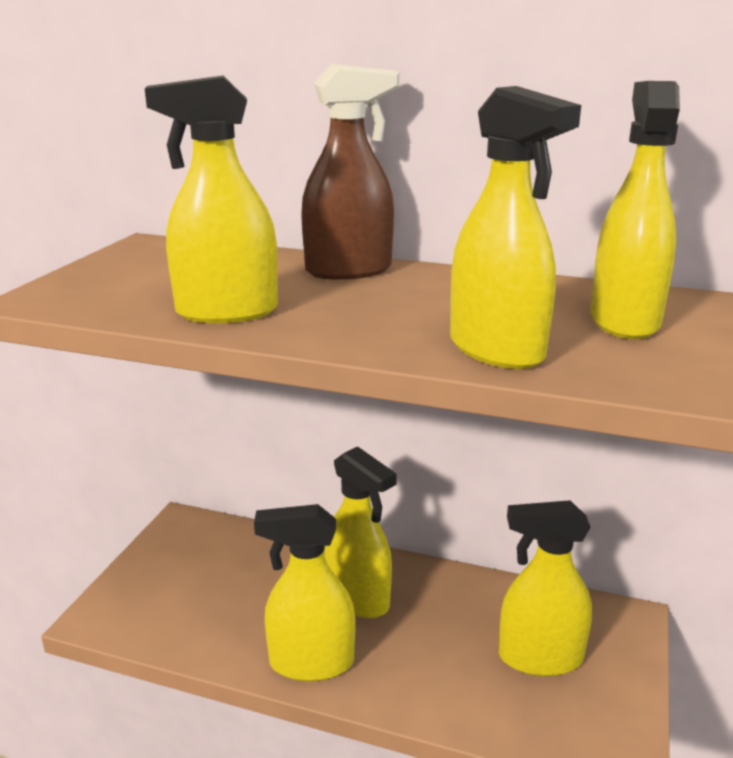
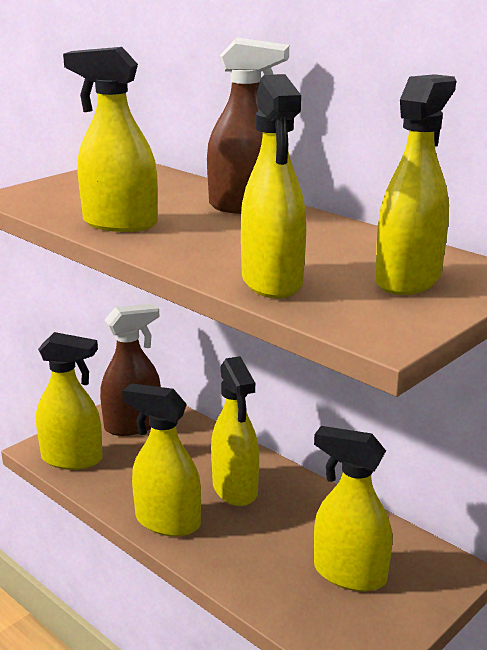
camera: 25 degrees right, 0 degrees up
none -> yellow spray bottle [36,332,103,470]
none -> brown spray bottle [100,303,161,436]

